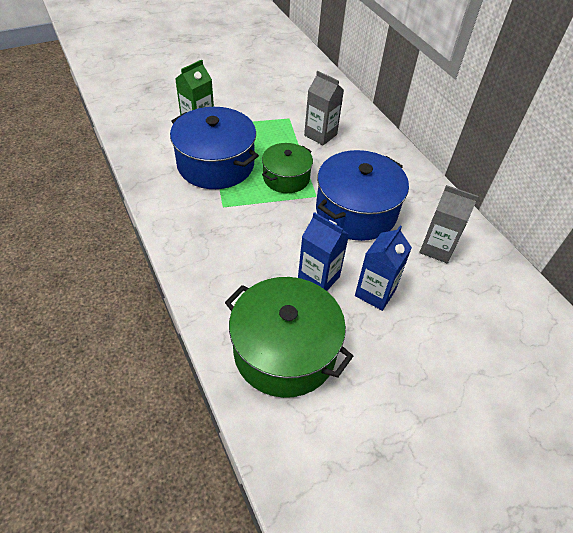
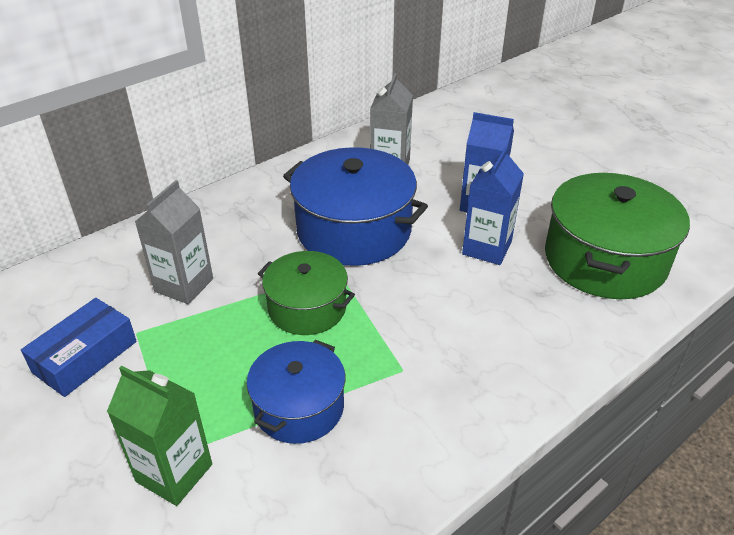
camera: 100 degrees left, 10 degrees down
blue pot [170,107,259,189] -> blue pot [247,340,345,444], size x0.60
none -> blue box [21,298,137,397]

